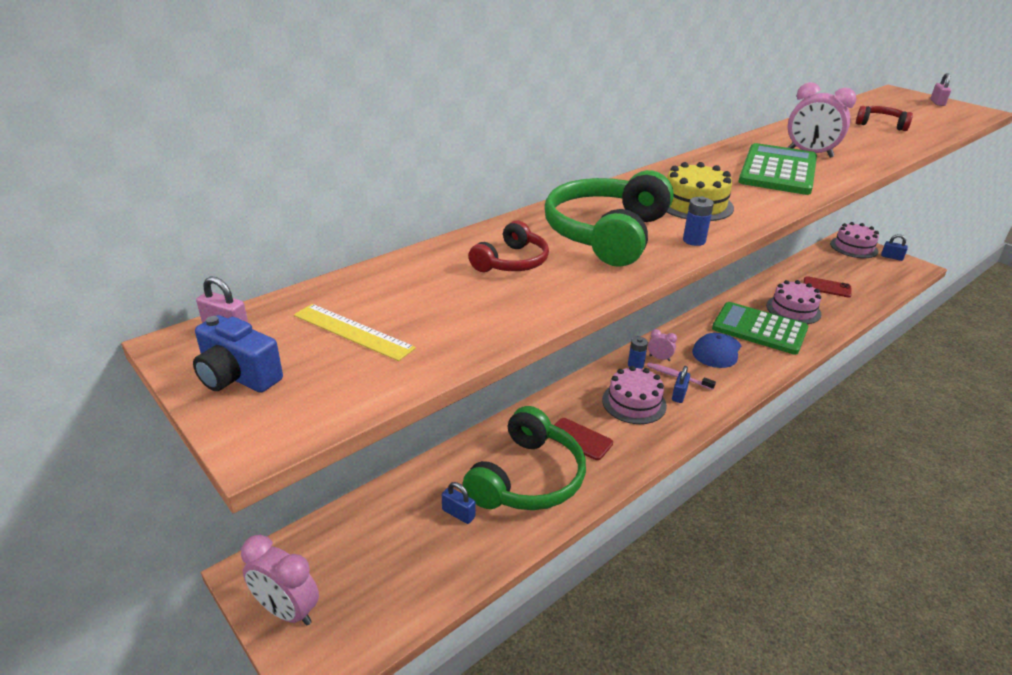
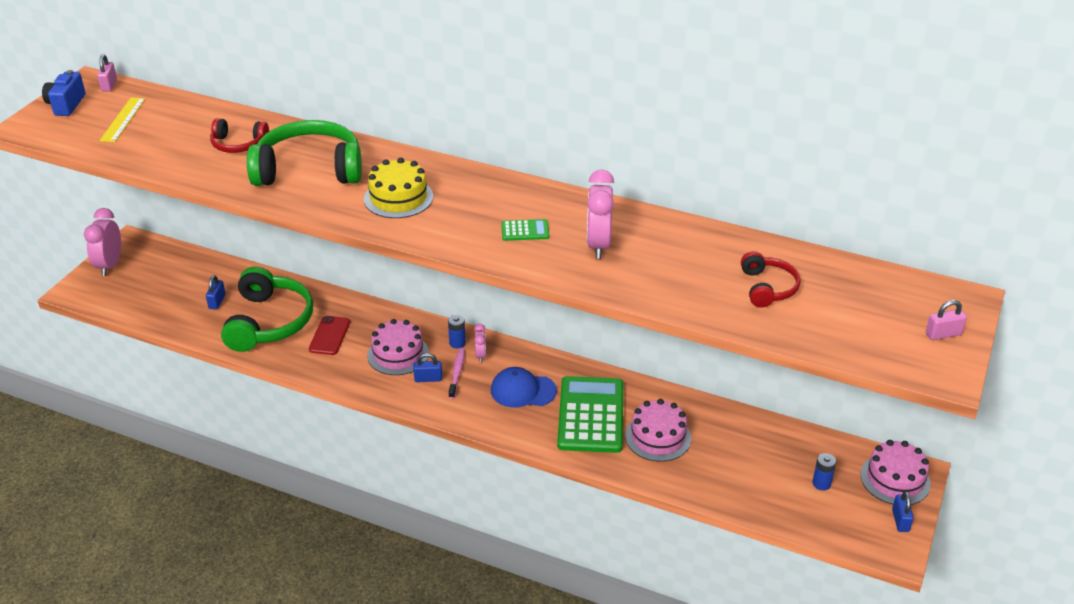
camera: 65 degrees right, 5 degrees up
green headphones [463,406,586,510] -> green headphones turned 90 degrees counterclockwise [221,266,313,352]
blue battery [683,196,714,246] -> blue battery moved to [812,453,836,490]
green calculator [738,143,817,195] -> green calculator [501,219,549,241], size x0.42
red phone [804,276,852,298] -> none

